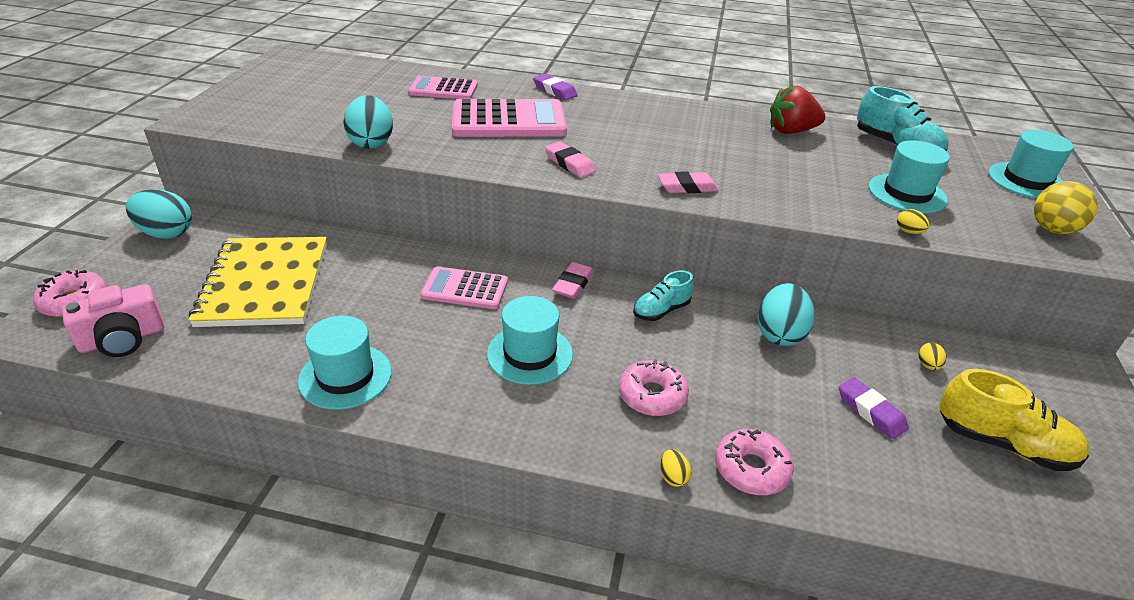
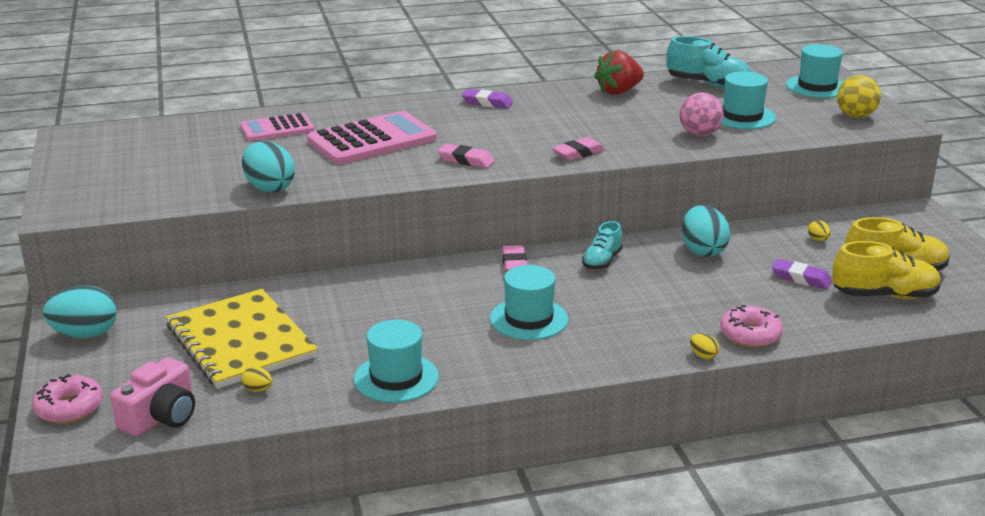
camera: 25 degrees left, 10 degrees down
pink calculator [421,267,508,309] -> none
purple eraser [533,74,578,100] -> purple eraser moved to [462,89,513,109]
pink donut [619,359,689,416] -> none
yellow egg [897,209,929,234] -> yellow egg moved to [242,367,272,392]
none -> pink ball [680,93,724,136]
none -> yellow shoe [832,241,941,299]

